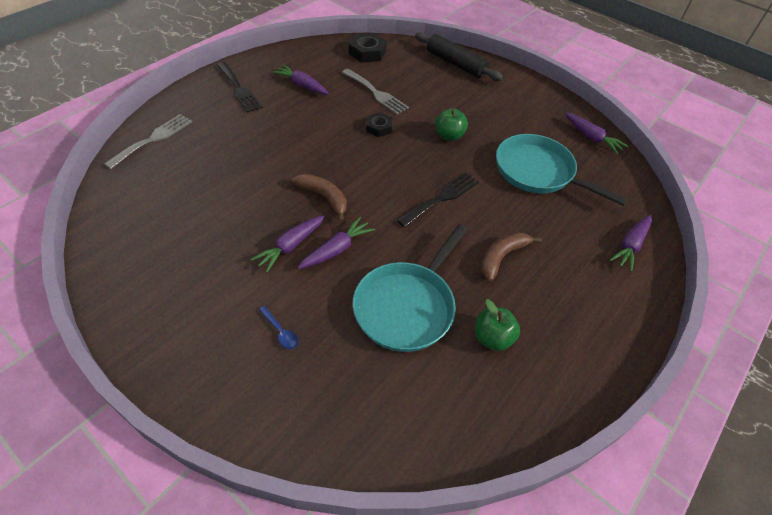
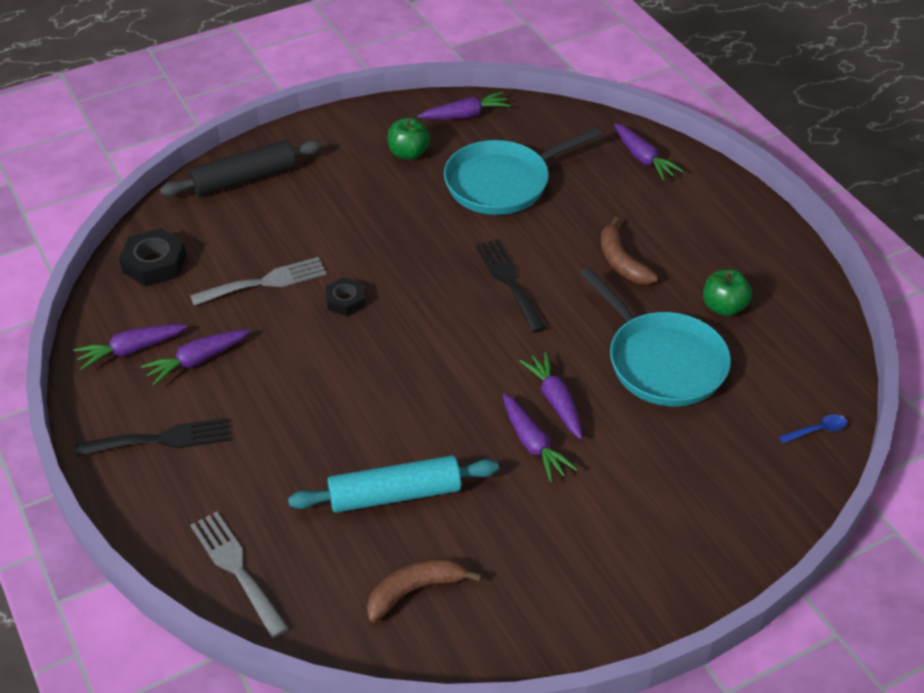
camera: 65 degrees left, 5 degrees down
blue spoon [259,306,298,349] -> blue spoon moved to [779,414,847,443]
brown banana [292,174,347,222] -> brown banana moved to [367,558,482,622]
green apple [436,108,468,141] -> green apple moved to [388,118,430,160]
none -> purple carrot [74,324,187,370]
none -> turquoise rolling pin [288,456,499,513]

